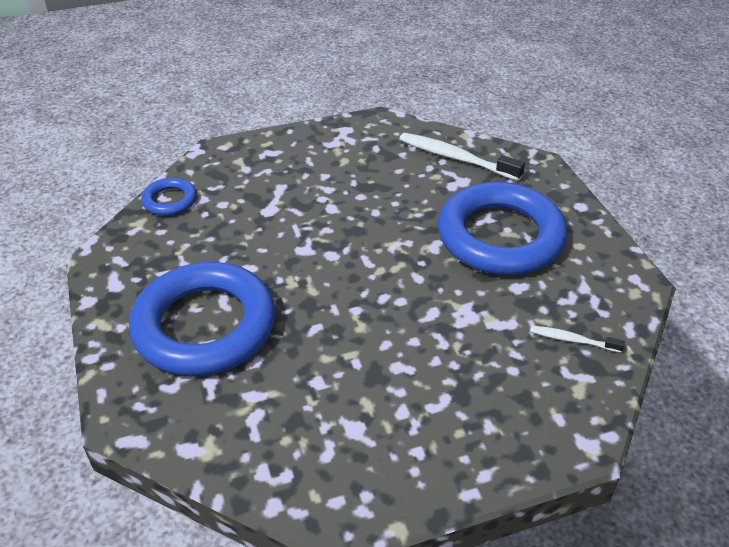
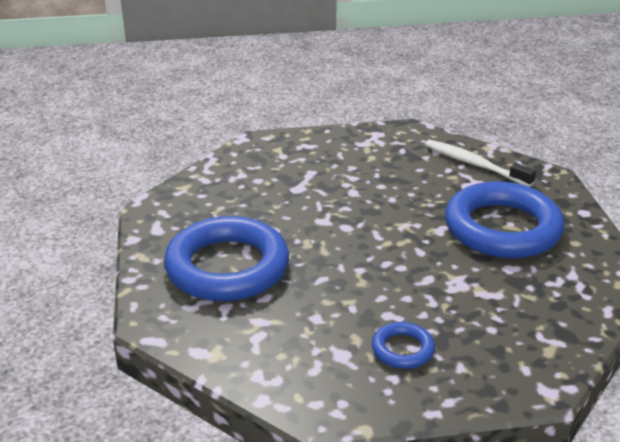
camera: 10 degrees right, 10 degrees down
blue ring [141,177,197,216] -> blue ring moved to [372,322,435,369]
white toothbrush [530,326,625,353] -> none

